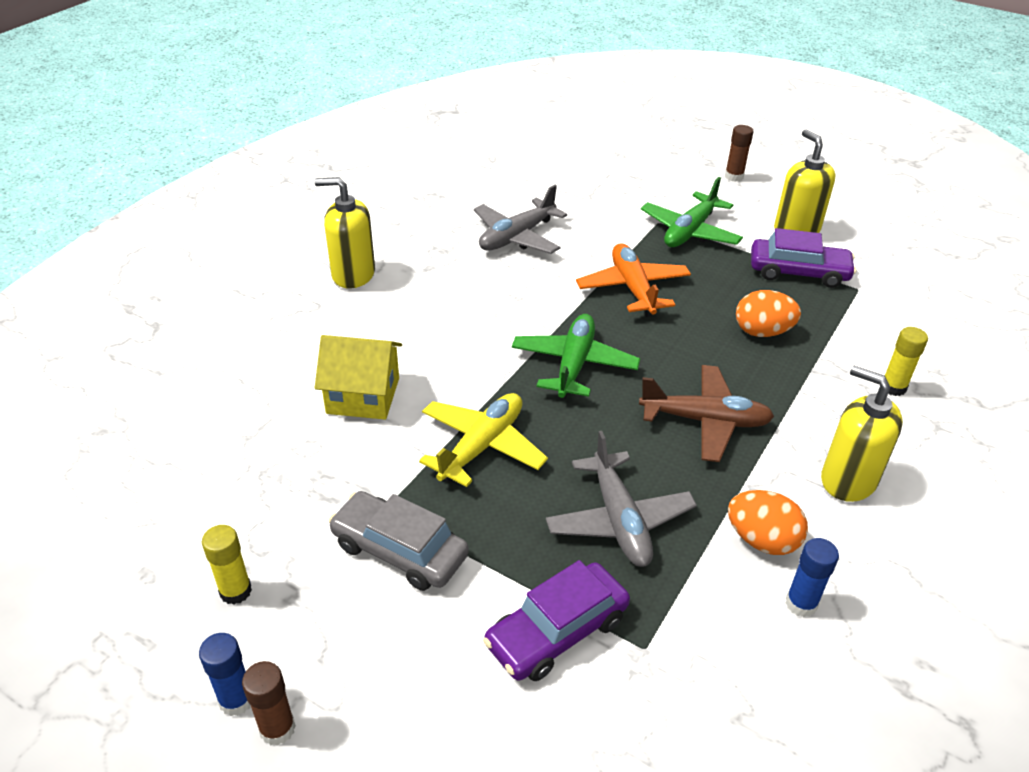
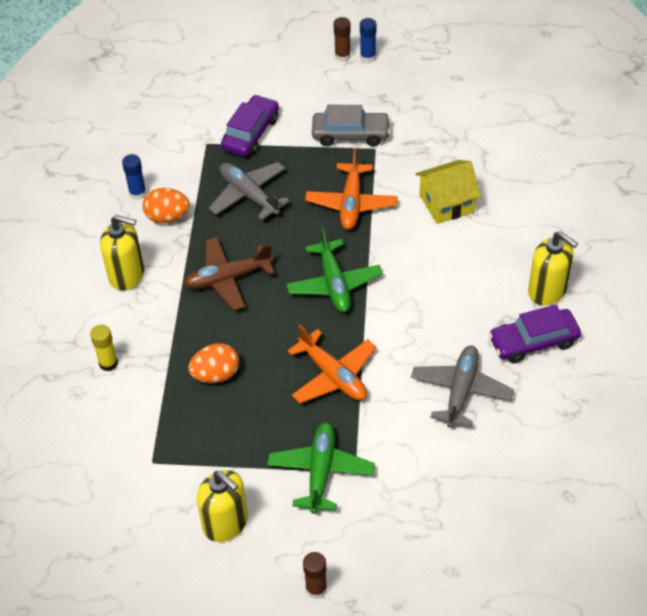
camera: 155 degrees right, 10 degrees up
yellow glue stick [202,525,252,605] -> none
yellow soap dispenser [314,177,375,288] -> yellow soap dispenser turned 60 degrees clockwise [528,231,578,305]
yellow plane [419,393,548,487] -> orange plane [305,148,398,230]
purple car [751,228,857,288] -> purple car moved to [489,304,581,363]

